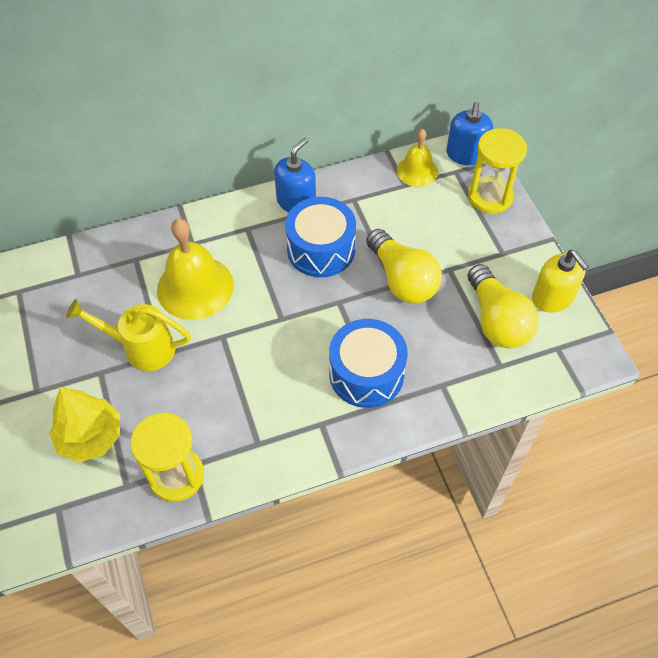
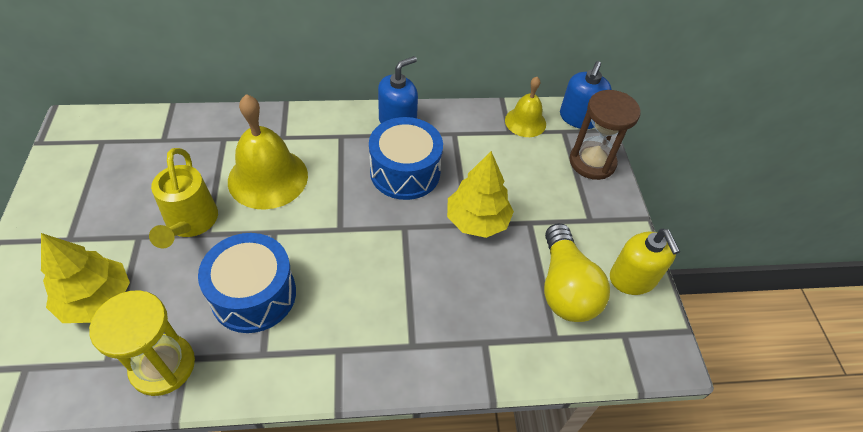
camera: 10 degrees right, 5 degrees down
yellow watering can [66,299,191,371] -> yellow watering can turned 120 degrees counterclockwise [149,148,218,248]
blue drum [329,319,408,408] -> blue drum moved to [198,233,296,333]
yellow light bulb [366,229,442,303] -> yellow tree [447,151,514,238]
yellow hourglass [468,128,527,214] -> brown hourglass [570,90,641,180]

